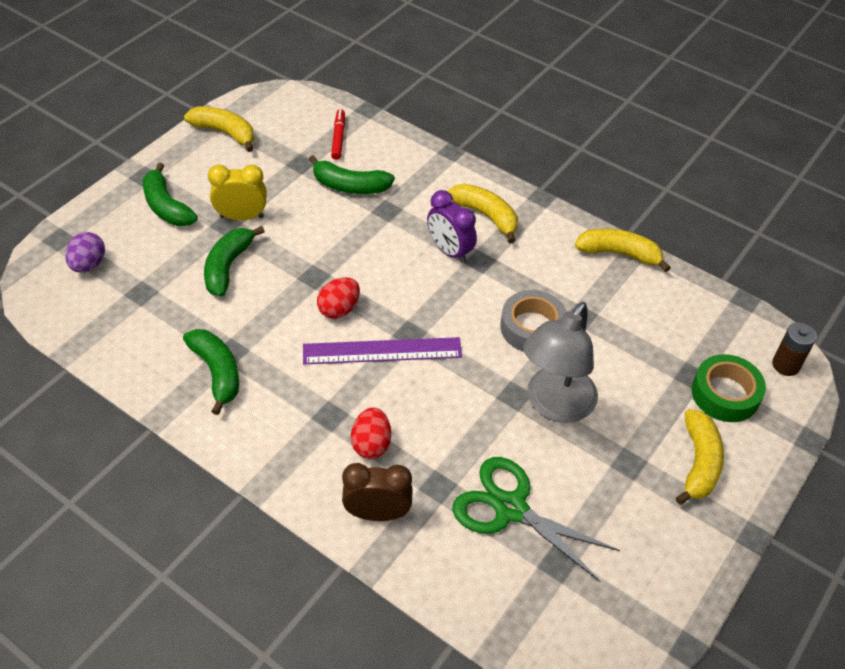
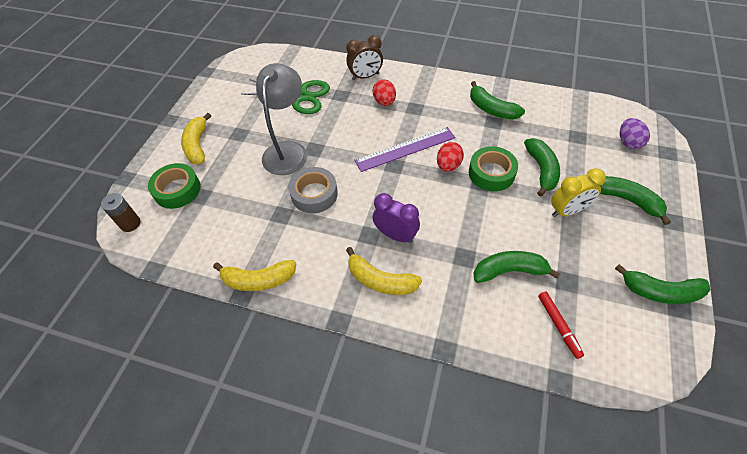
camera: 165 degrees right, 5 degrees up
yellow banana [184,107,254,152] -> green banana [615,264,711,304]
none -> green tape [469,146,518,192]

